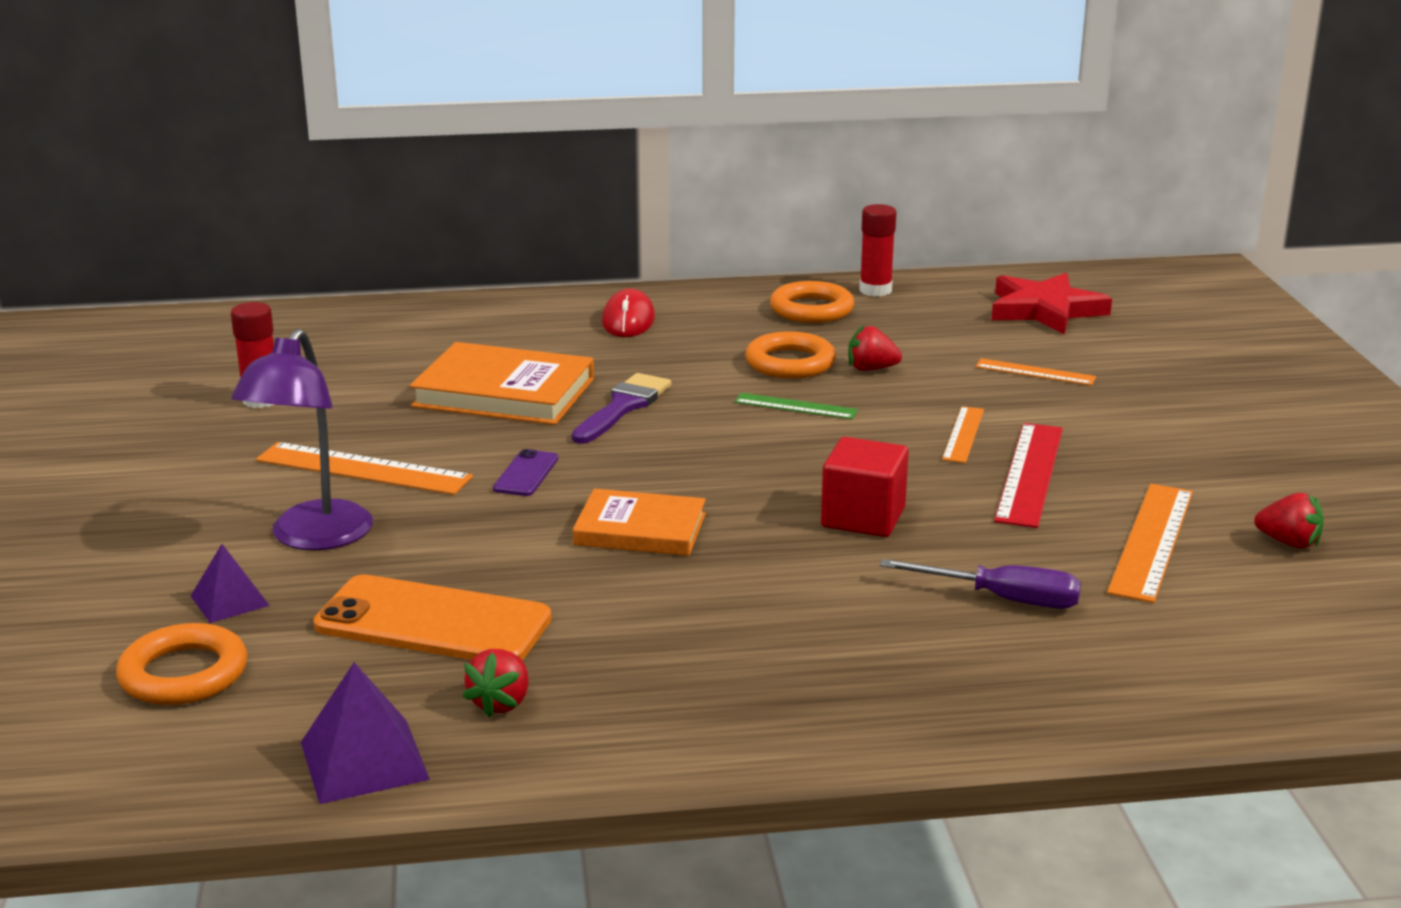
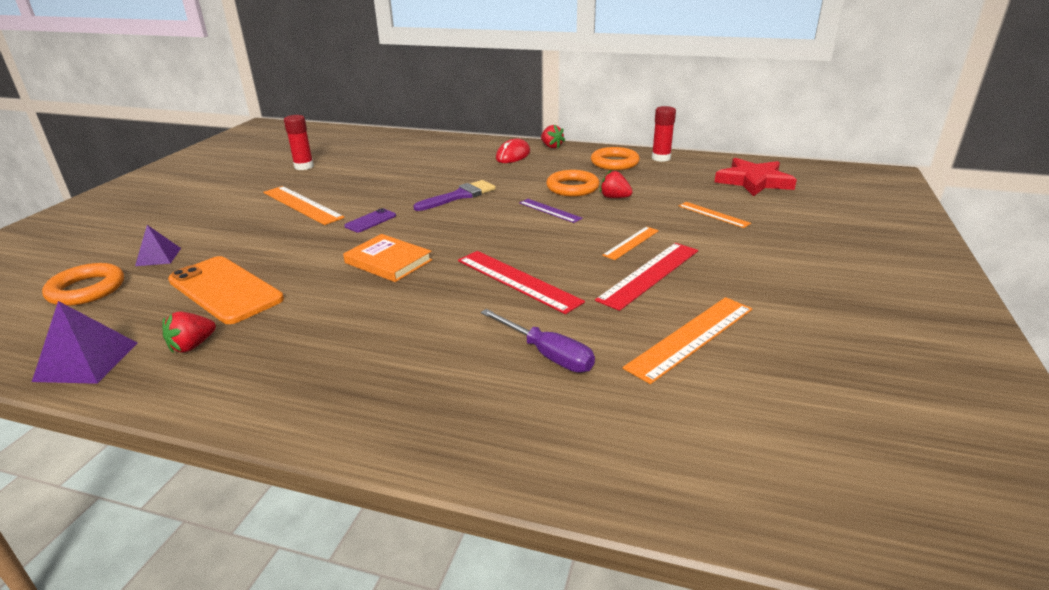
camera: 25 degrees right, 5 degrees up
purple lamp [231,328,373,550] -> none
orange book [410,342,594,425] -> none
green ruler [734,393,858,419] -> purple ruler [519,199,583,223]
red cube [821,437,909,537] -> red ruler [458,251,585,314]
red strawberry [1254,493,1324,548] -> red strawberry moved to [541,124,565,148]

